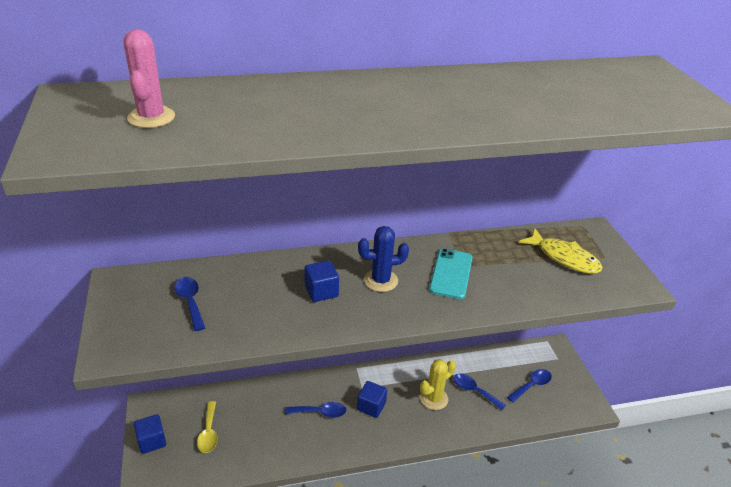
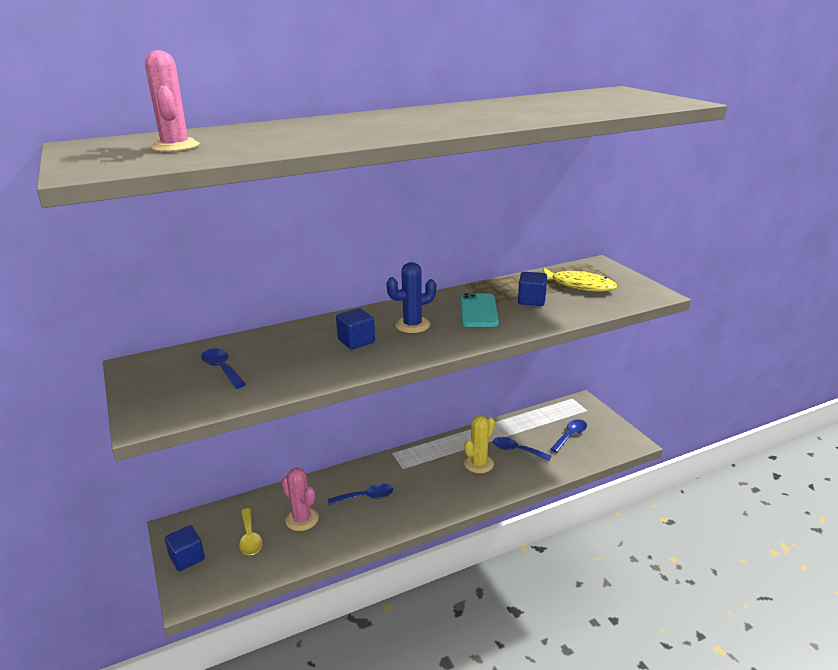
camera: 10 degrees left, 10 degrees down
blue cube [357,381,387,418] -> blue cube moved to [518,272,547,306]
none -> pink cactus [281,468,319,531]

